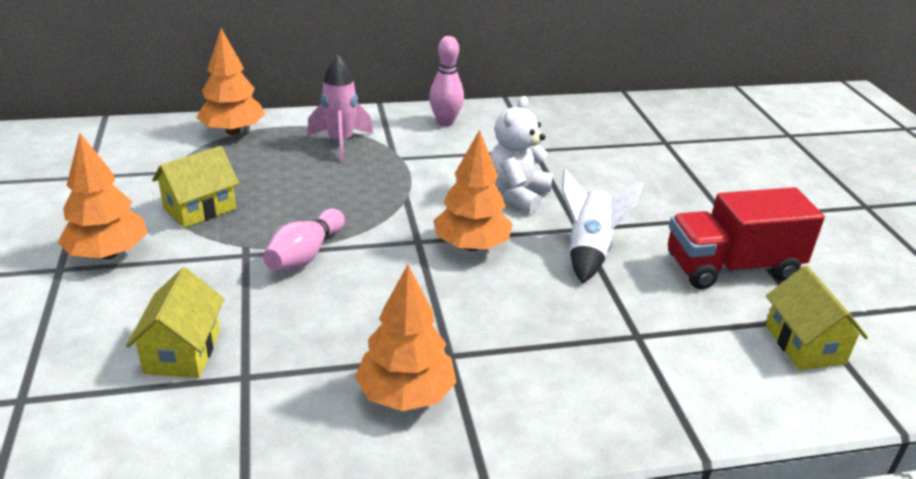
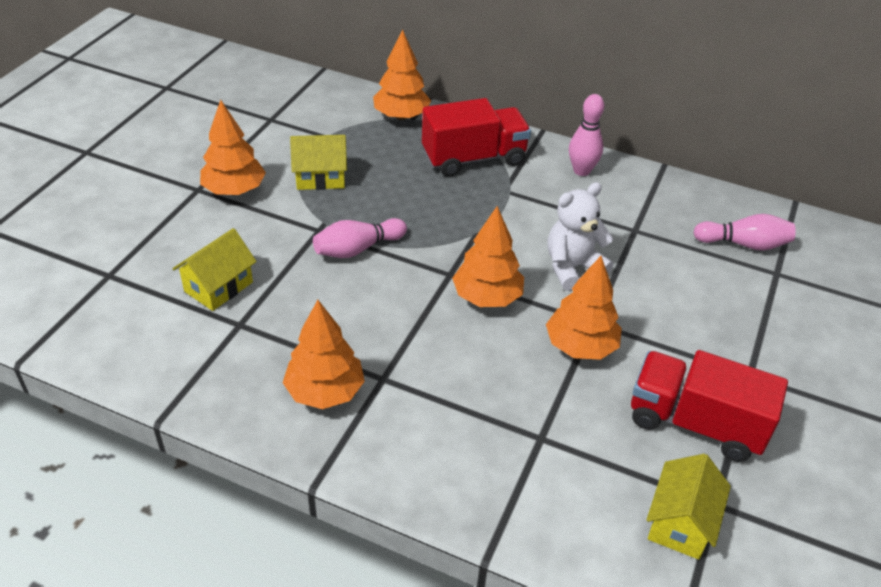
camera: 35 degrees right, 10 degrees up
pink rocket [307,54,373,162] -> red truck [422,98,531,177]
white rocket [561,169,643,283] -> orange tree [546,256,622,360]
none -> pink bowling pin [693,214,796,251]

